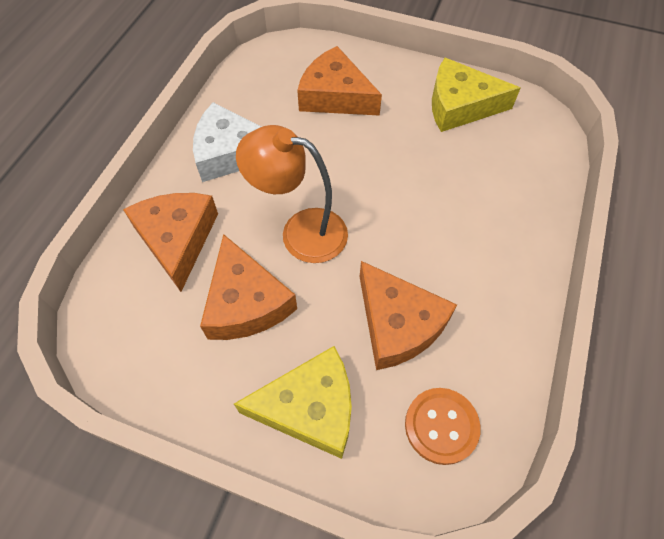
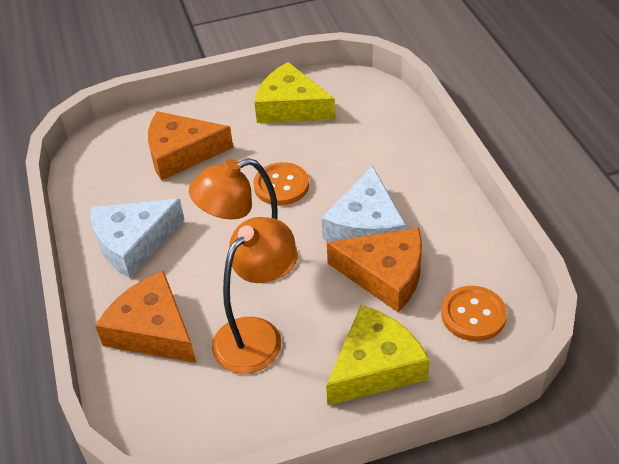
camera: 35 degrees left, 15 degrees down
orange cheese [200,234,297,340] -> orange lamp [212,217,295,374]
yellow cheese [432,58,520,132] -> yellow cheese turned 60 degrees clockwise [254,62,335,123]
none -> orange button [253,162,309,205]
none -> white cheese [322,166,406,242]

